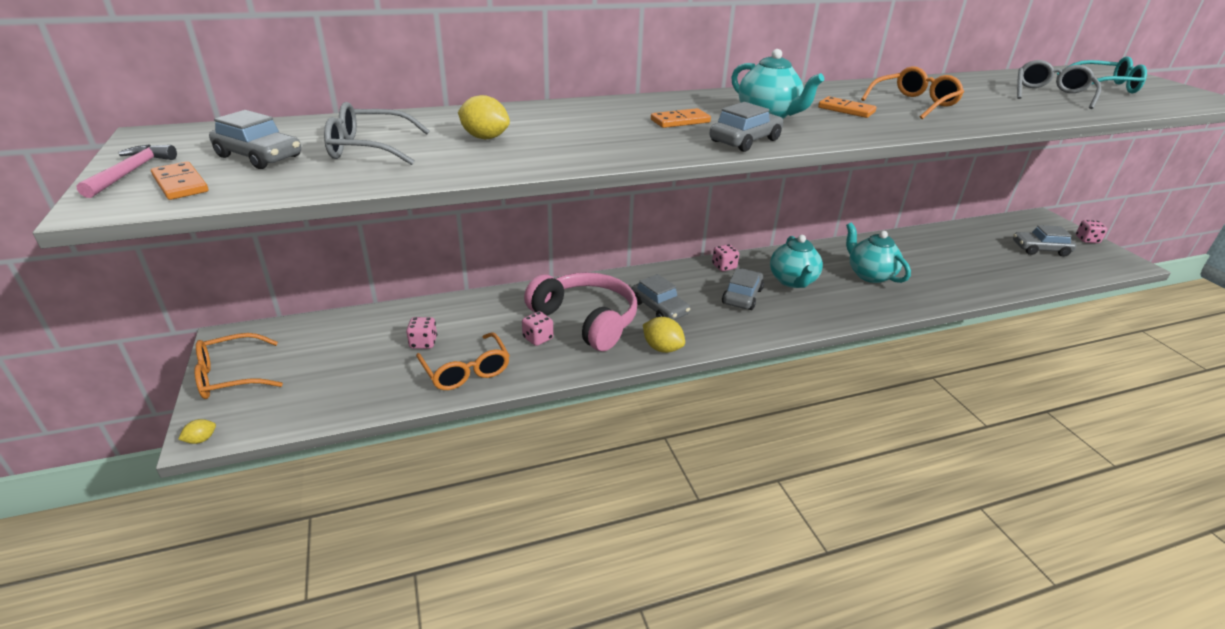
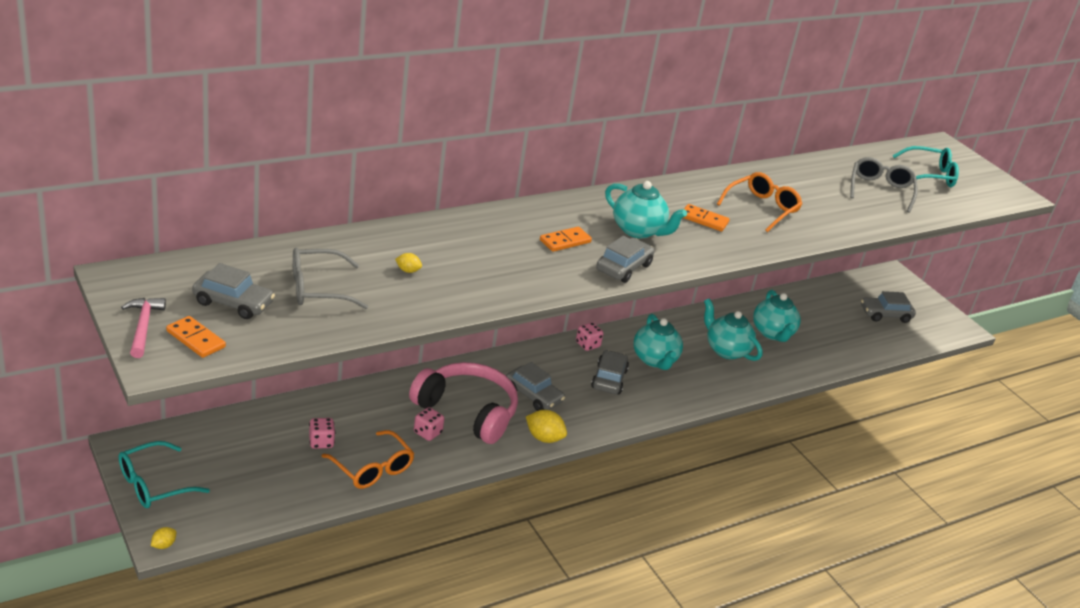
camera: 15 degrees left, 0 degrees up
orange glasses [195,333,283,399] -> turquoise glasses [119,441,210,508]
yellow lemon [458,95,510,139] -> yellow lemon [395,253,422,273], size x0.55
pink dice [1076,220,1107,243] -> none
none -> turquoise teapot [753,290,801,342]

